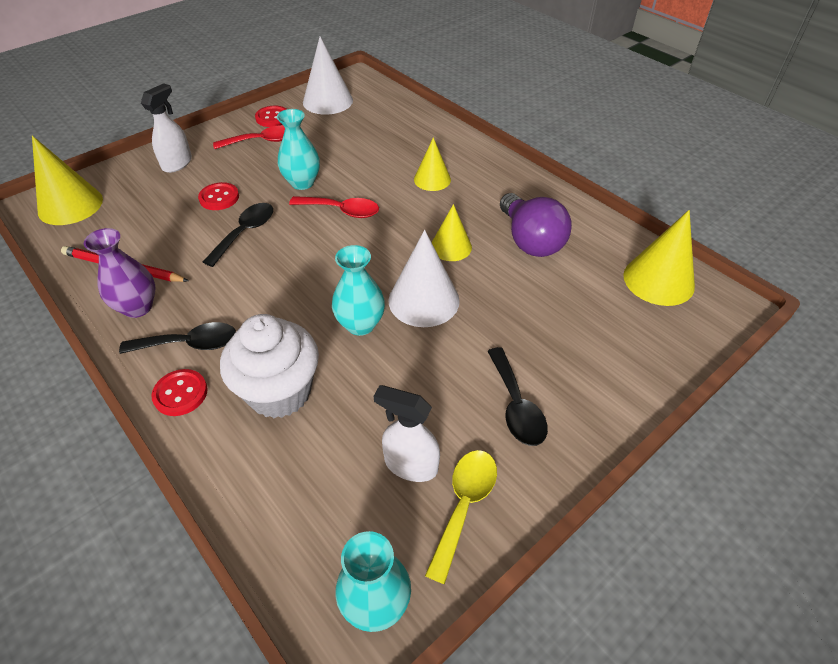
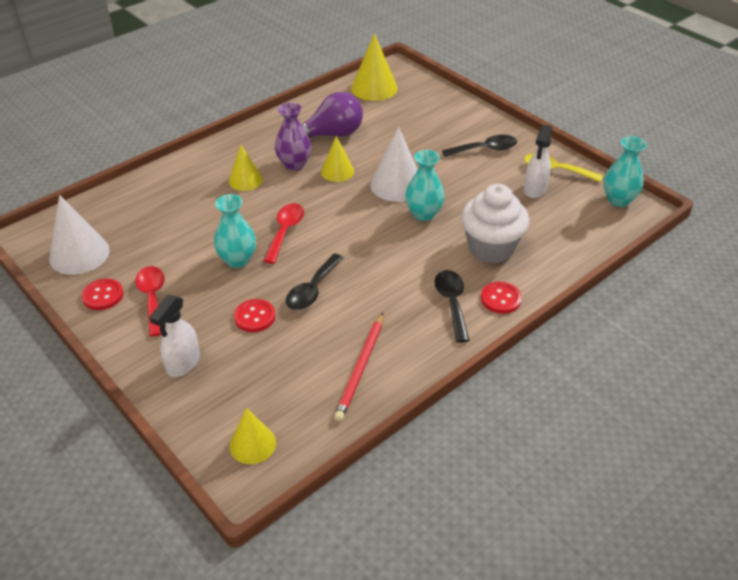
camera: 90 degrees left, 5 degrees down
yellow cone [32,136,103,225] -> yellow cone [229,408,276,464], size x0.64
purple vase [84,228,155,318] -> purple vase moved to [275,102,311,171]
white spray bottle [141,83,192,173] -> white spray bottle turned 90 degrees counterclockwise [149,295,200,377]
black spoon [203,203,273,267] -> black spoon turned 90 degrees counterclockwise [286,254,343,310]

